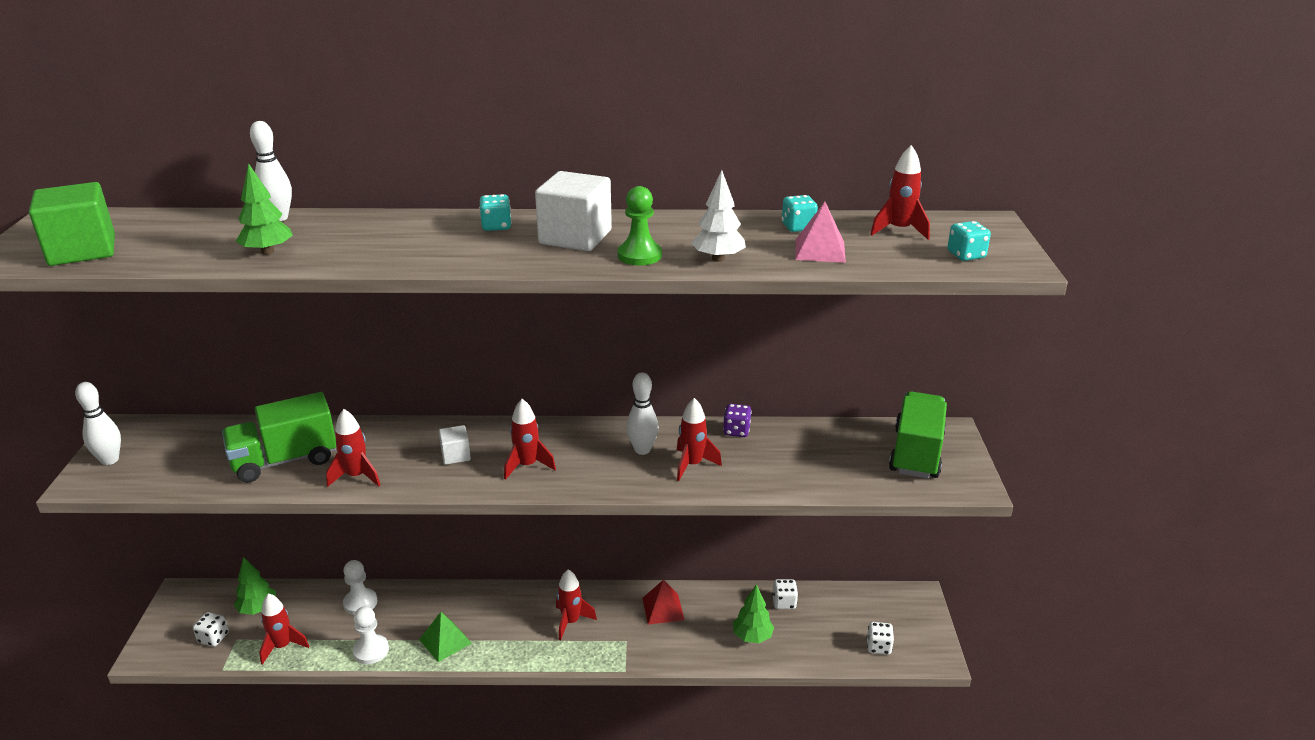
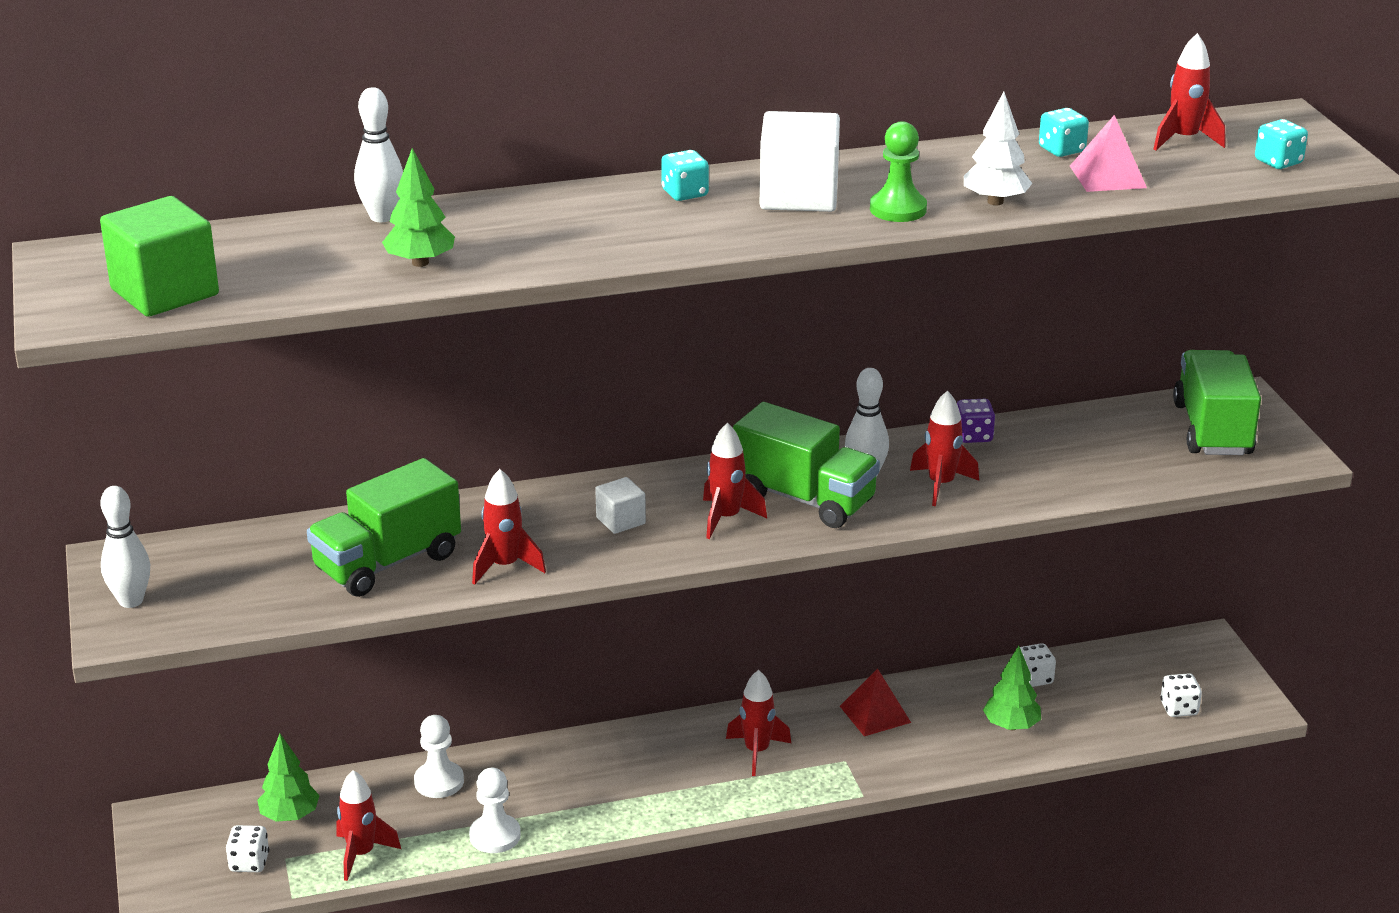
camera: 15 degrees left, 0 degrees up
green pyramid [419,612,472,662] -> none
none -> green truck [733,402,880,528]

